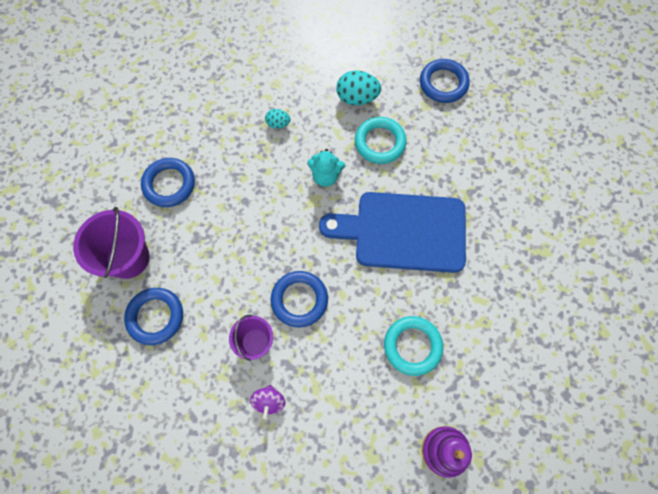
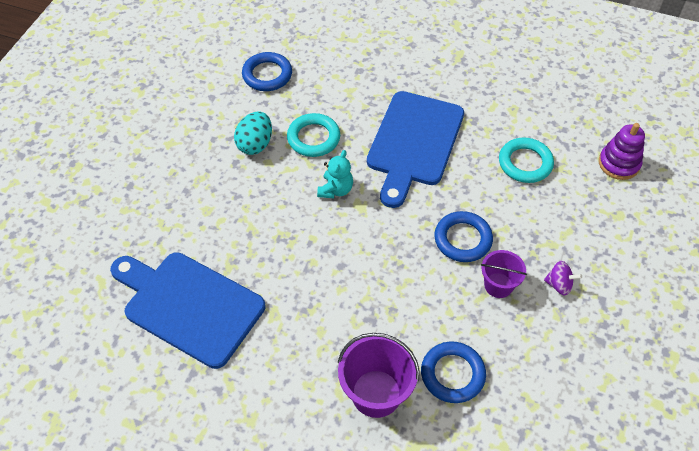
camera: 75 degrees left, 15 degrees down
blue ring [141,158,195,207] -> none
turquoise egg [265,109,290,129] -> none
none -> blue cutting board [110,252,265,369]

